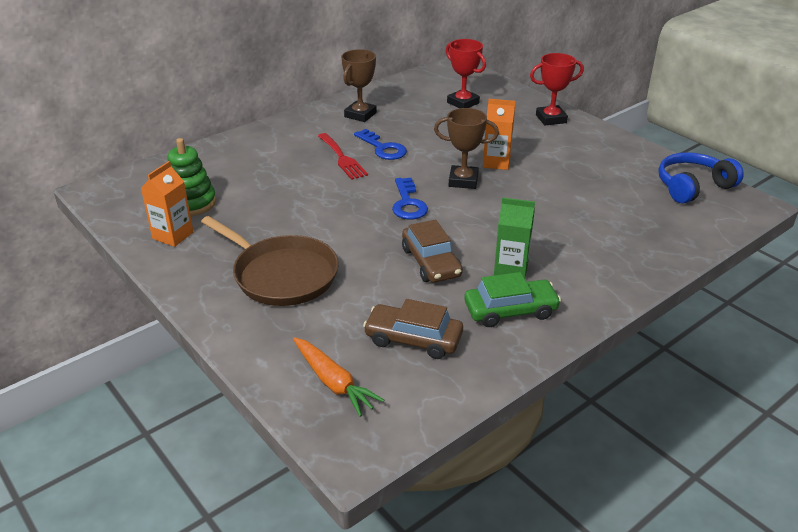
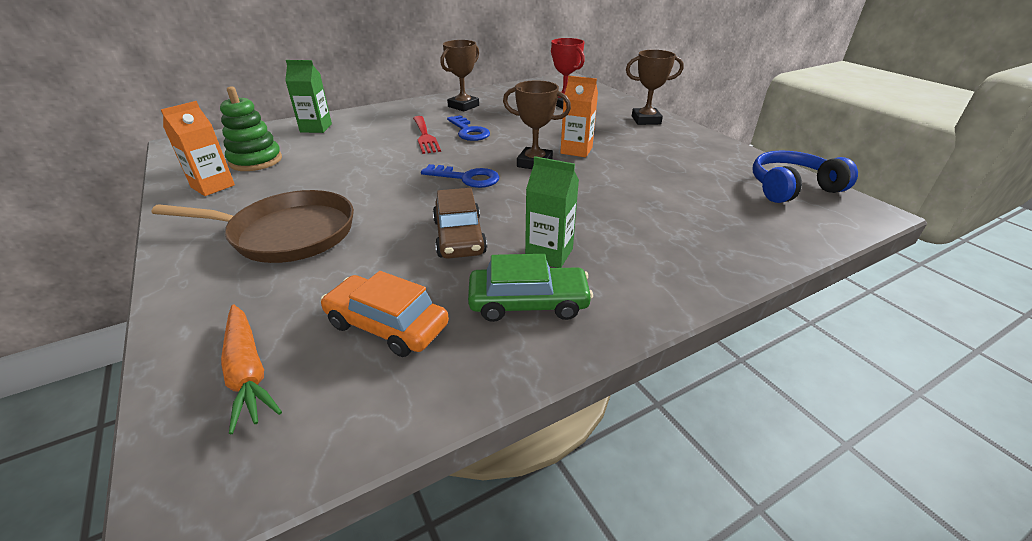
camera: 10 degrees right, 0 degrees up
brown pan [201,216,339,306] -> brown pan turned 45 degrees counterclockwise [152,190,354,263]
brown car [363,299,463,359] -> orange car [321,271,449,357]
blue key [392,178,428,219] -> blue key turned 75 degrees counterclockwise [421,164,499,188]
red trophy [530,53,584,125] -> brown trophy [626,50,684,125]
none -> green carton [285,60,332,133]

